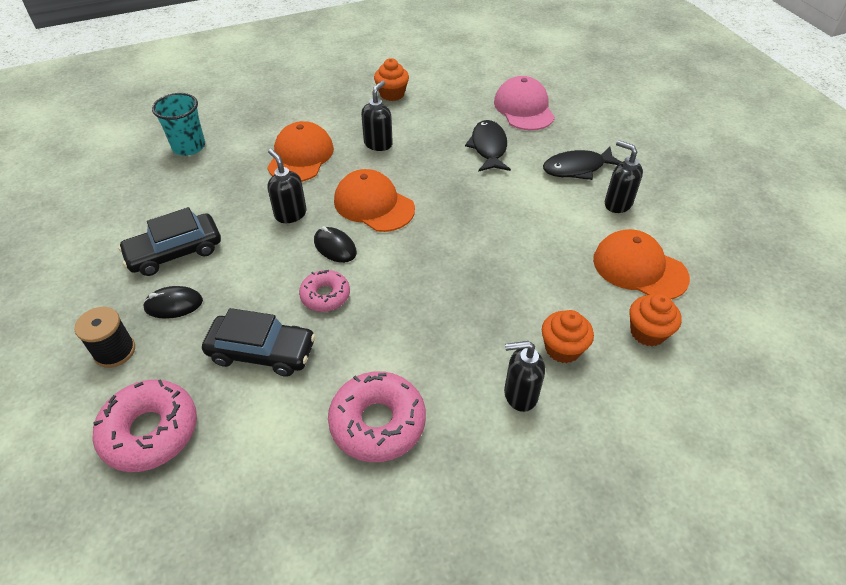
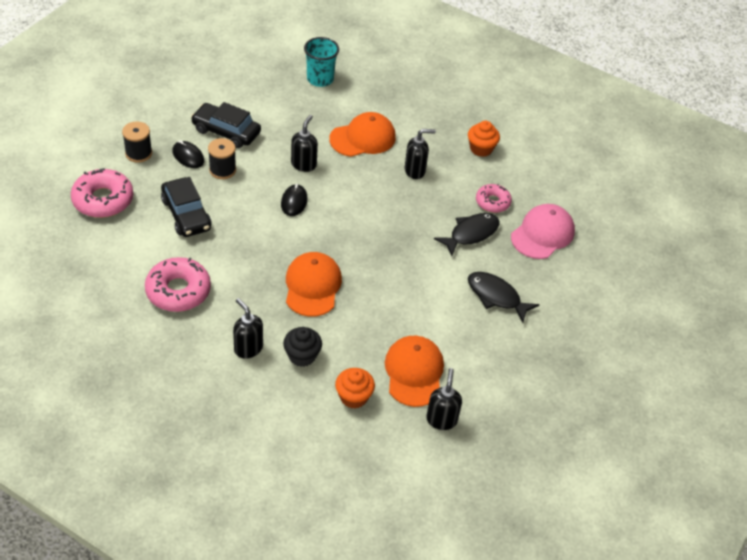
camera: 50 degrees right, 0 degrees up
pink donut [299,270,350,312] -> pink donut moved to [476,184,512,213]
orange cap [334,169,415,232] -> orange cap moved to [286,252,342,317]
orange cupcake [542,310,594,363] -> black cupcake [283,327,322,367]
black soap dispenser [605,140,643,213] -> black soap dispenser moved to [426,368,462,430]
none -> black spool [208,138,236,179]

